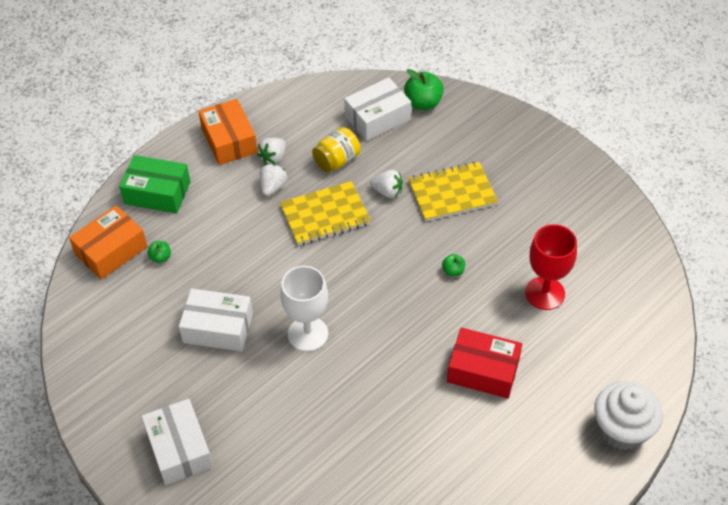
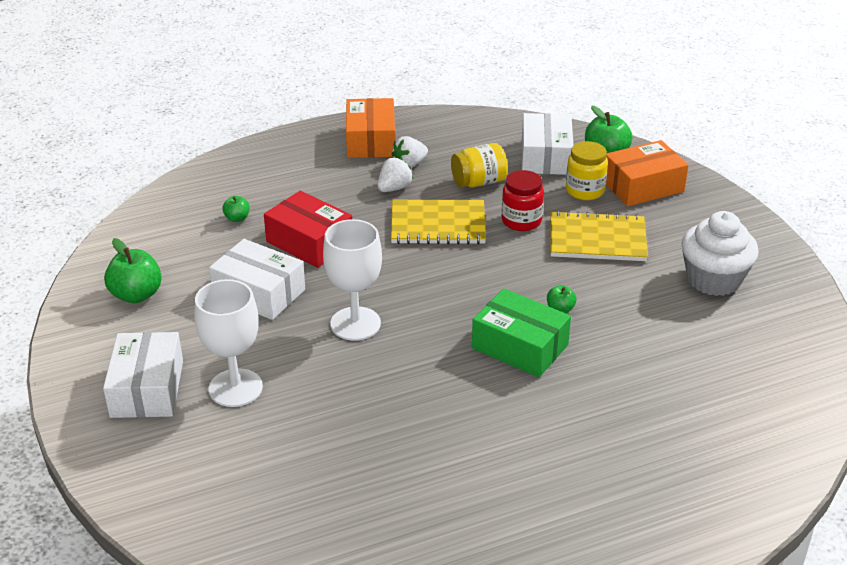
camera: 20 degrees right, 15 degrees down
orange box [69,205,148,280] -> orange box moved to [606,140,689,206]
green box [119,155,191,213] -> green box moved to [472,288,571,377]
white box [344,78,411,141] -> white box turned 75 degrees counterclockwise [522,113,573,175]
white strawberry [370,170,403,198] -> red jar [502,170,544,231]
red box [447,328,522,398] -> red box moved to [264,191,352,268]
red goblet [525,224,577,310] -> none
white cupcake [594,381,663,450] -> white cupcake moved to [681,211,759,296]
none -> green apple [104,238,162,303]
none -> white goblet [195,279,263,407]
none -> yellow jar [566,141,608,200]

